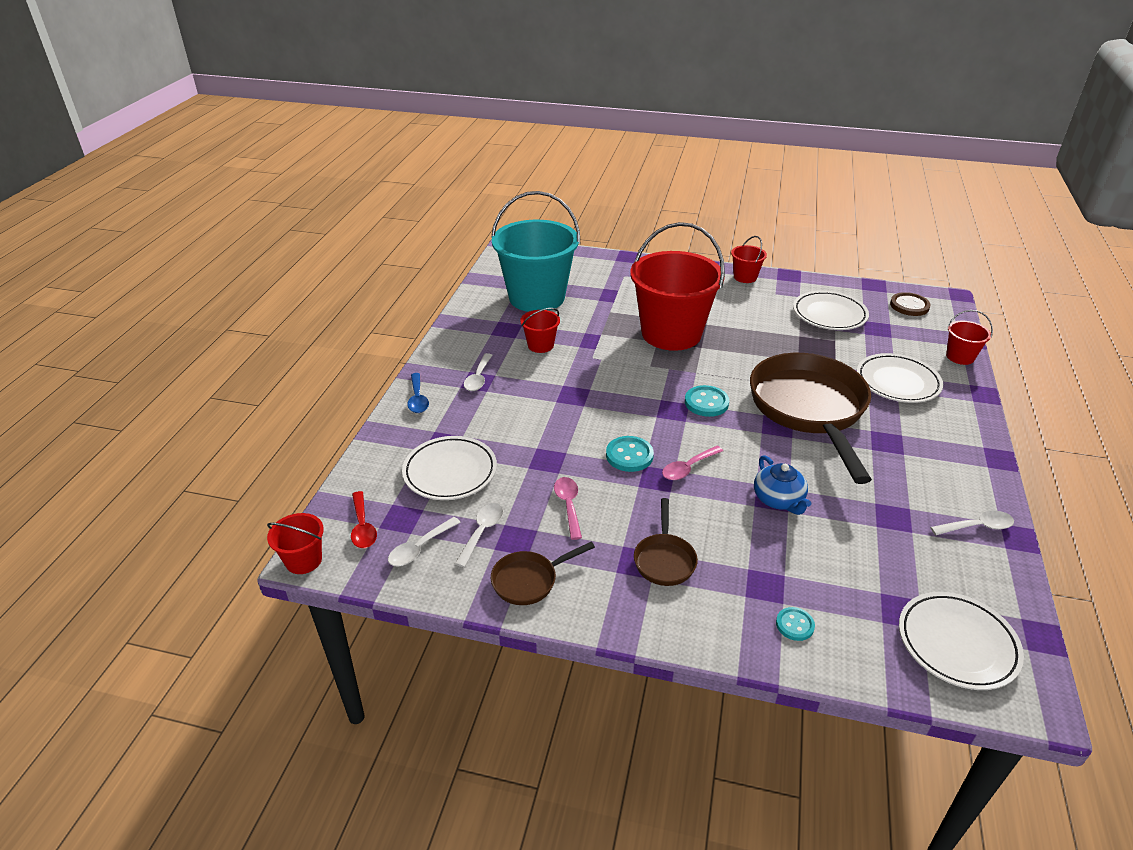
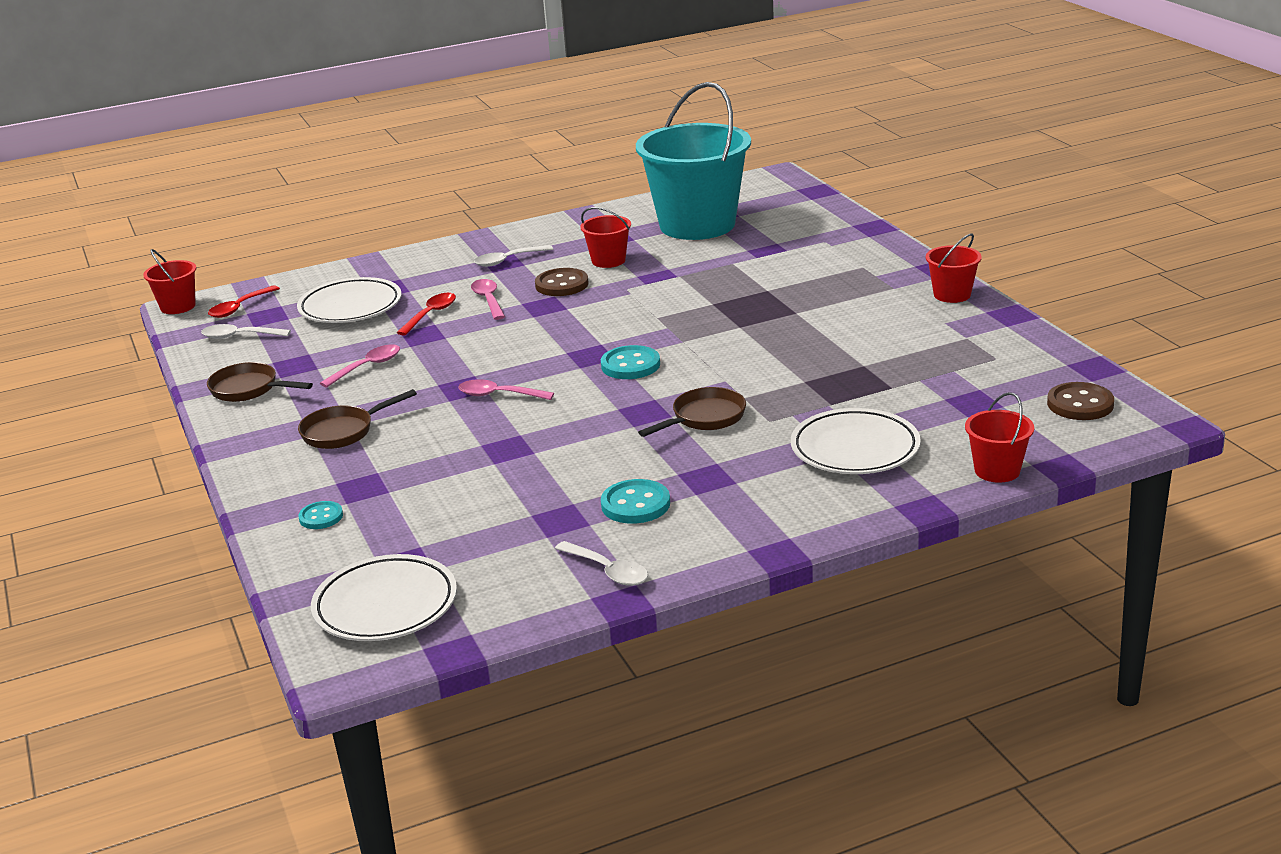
camera: 55 degrees right, 10 degrees down
blue spoon [407,373,429,413] -> none
white spoon [455,503,503,567] -> none
turquoise button [606,436,654,472] -> turquoise button moved to [601,479,670,524]
red bucket [630,222,725,351] -> none
brown pan [750,353,872,484] -> brown pan [638,387,746,437], size x0.43
blue teapot [754,455,811,515] -> none
white plate [793,290,869,330] -> none
none -> red spoon [397,293,456,336]
none -> pink spoon [471,279,505,320]
none -> brown button [535,268,588,296]

